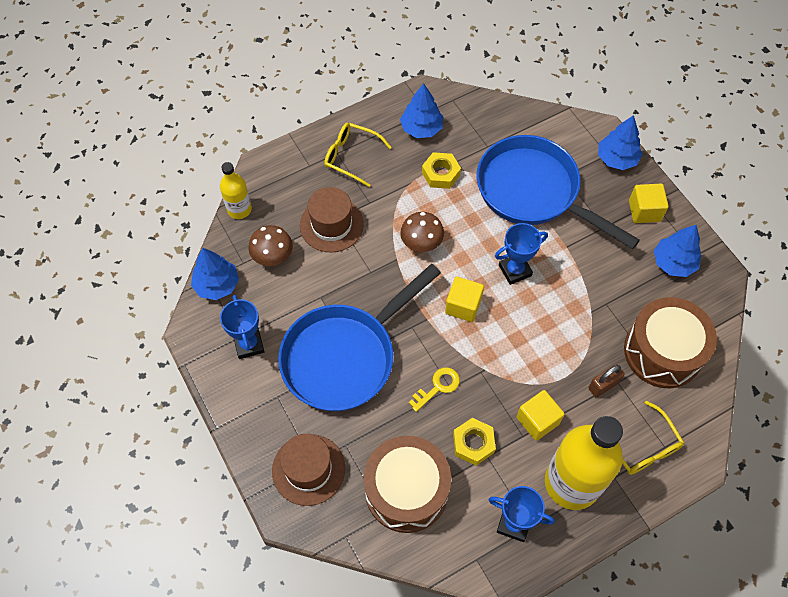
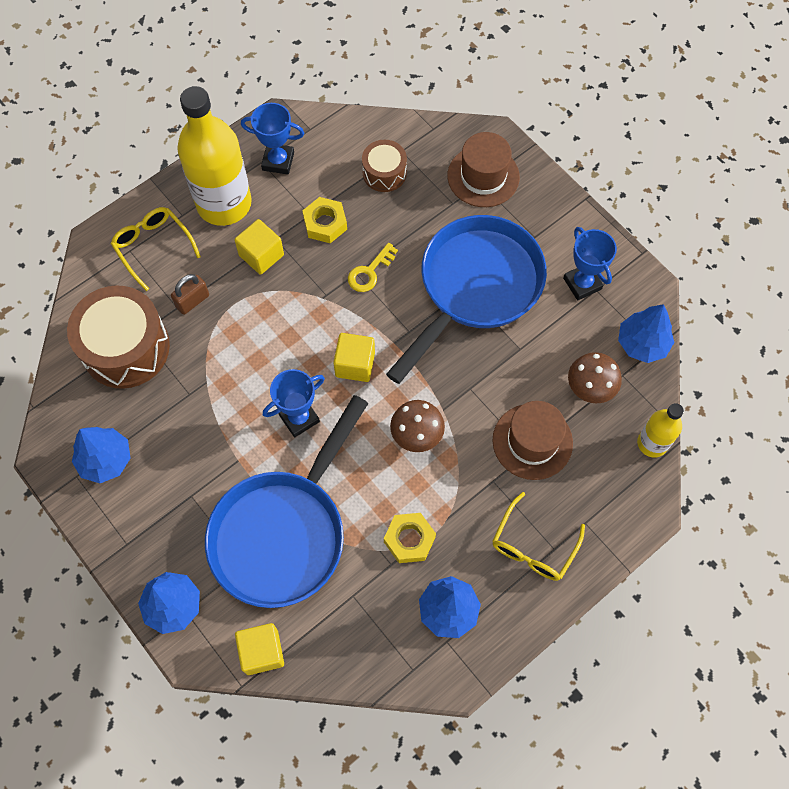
camera: 170 degrees right, 5 degrees up
yellow glasses [324,123,392,187] -> yellow glasses turned 105 degrees clockwise [493,492,585,581]
brown drum [364,436,451,533] -> brown drum [362,140,407,192], size x0.54
blue pan [476,135,640,250] -> blue pan turned 90 degrees clockwise [205,395,369,608]
yellow cube [629,184,668,223] -> yellow cube moved to [235,623,284,675]

